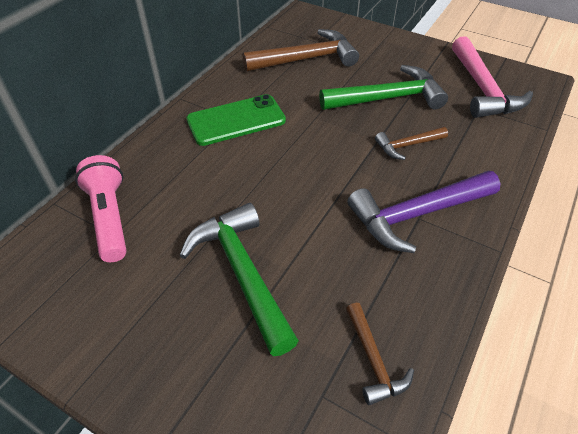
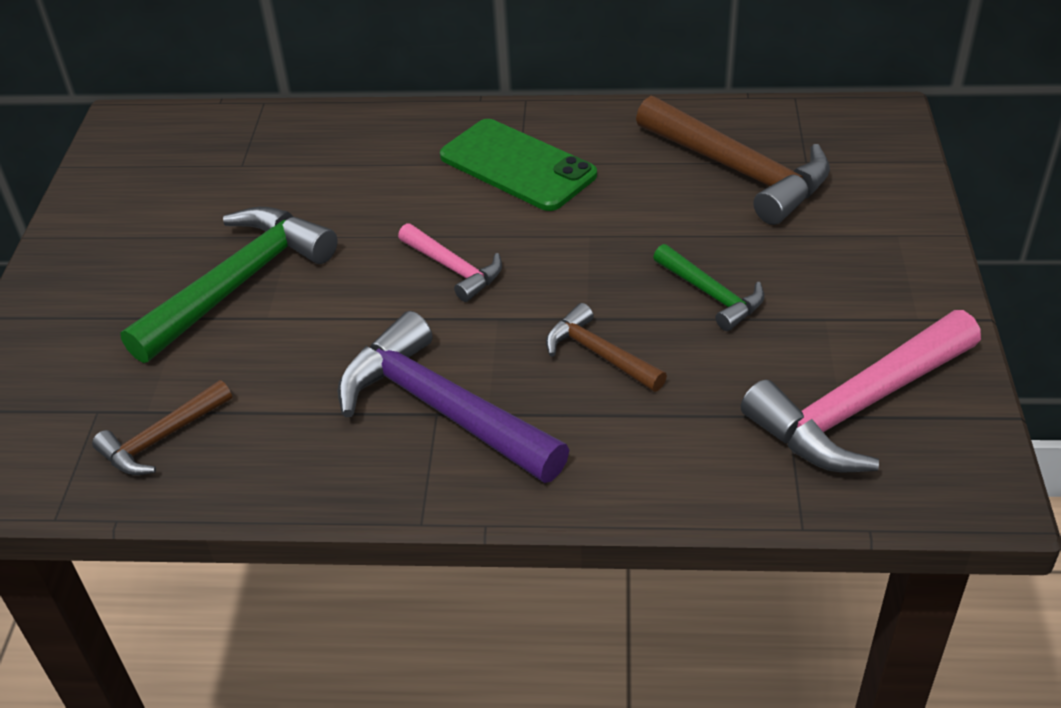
camera: 65 degrees right, 5 degrees down
pink flashlight [75,155,127,262] -> none
green hammer [319,65,448,110] -> green hammer [653,244,764,331], size x0.54
none -> pink hammer [398,223,502,302]

